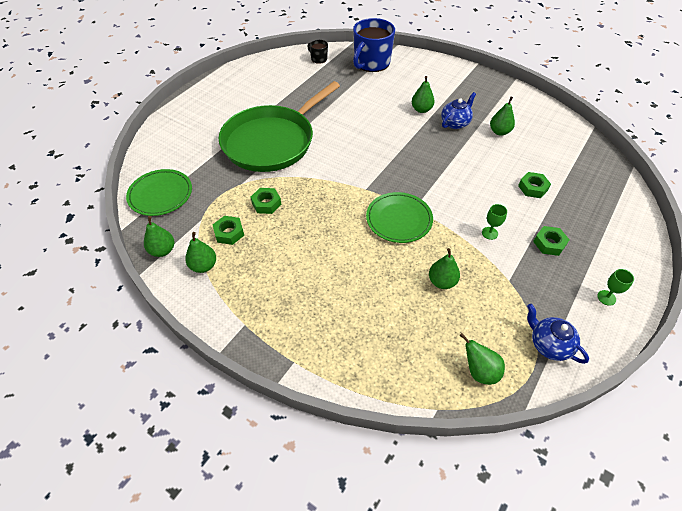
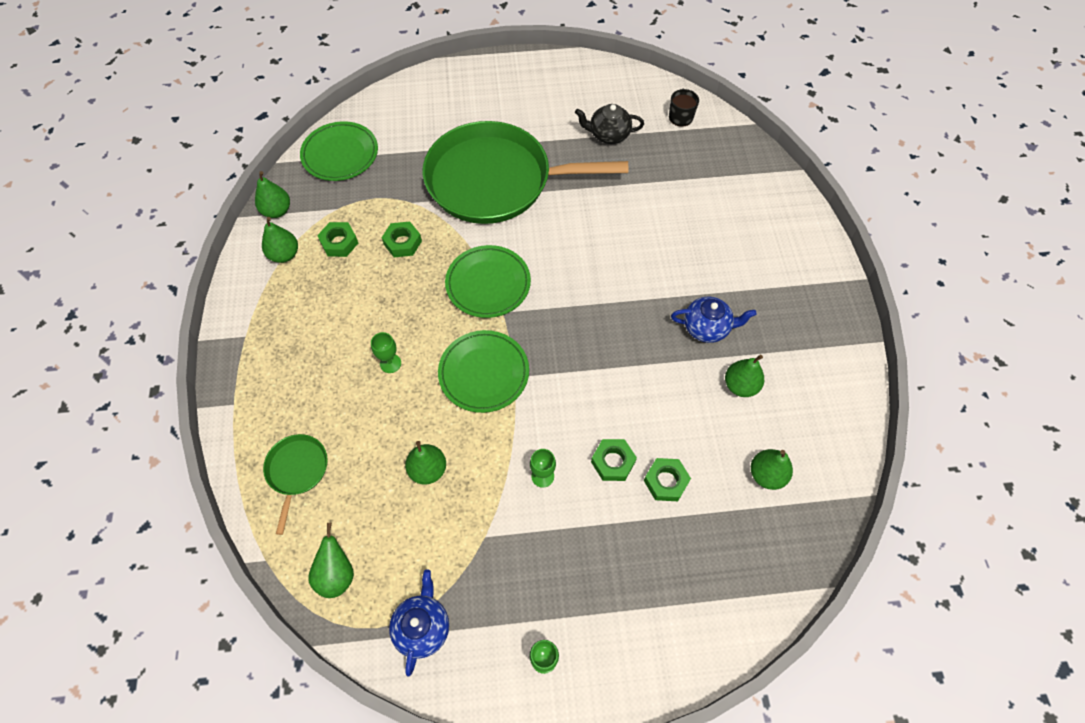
camera: 50 degrees right, 10 degrees up
blue mug [353,18,395,72] -> none
green pear [412,76,435,113] -> green pear moved to [751,449,793,490]
green nut [533,226,570,256] -> green nut moved to [591,439,637,481]
none -> green pan [263,434,328,535]
none -> green goblet [371,332,401,373]
none -> green plate [445,245,531,318]
none -> black teapot [575,104,644,144]

